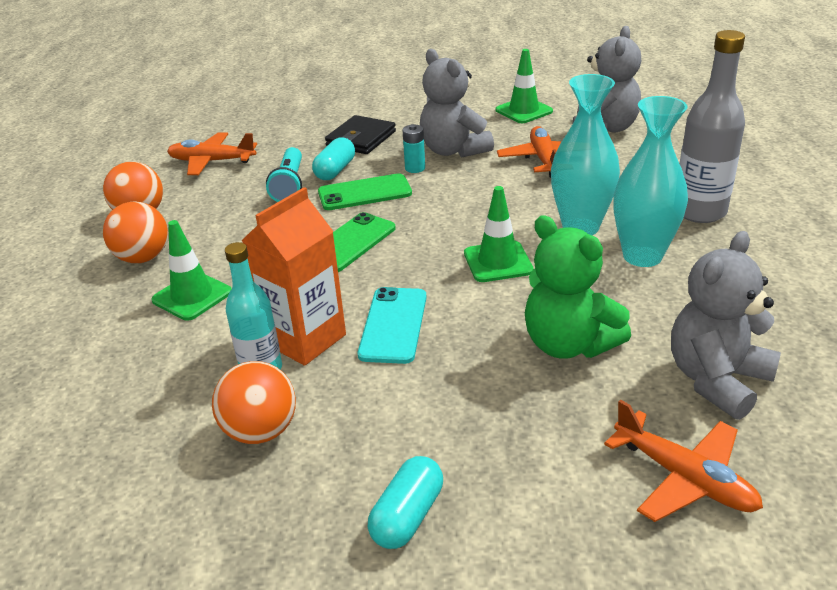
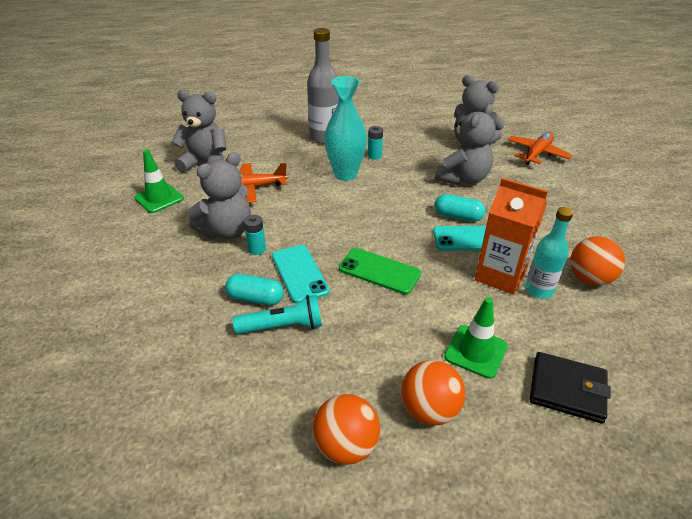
camera: 100 degrees left, 5 degrees up
orange plane [167,132,257,175] -> none
green phone [318,173,412,210] -> turquoise phone [272,245,330,303]
black wallet [325,115,396,154] -> black wallet moved to [530,352,611,424]
turquoise capsule [368,456,443,549] -> turquoise capsule moved to [435,194,485,222]
green traffic cone [464,186,534,282] -> none
green teddy bear [525,215,631,359] -> grey teddy bear [435,104,495,185]
turquoise vase [613,96,688,267] -> turquoise battery [368,126,383,160]

